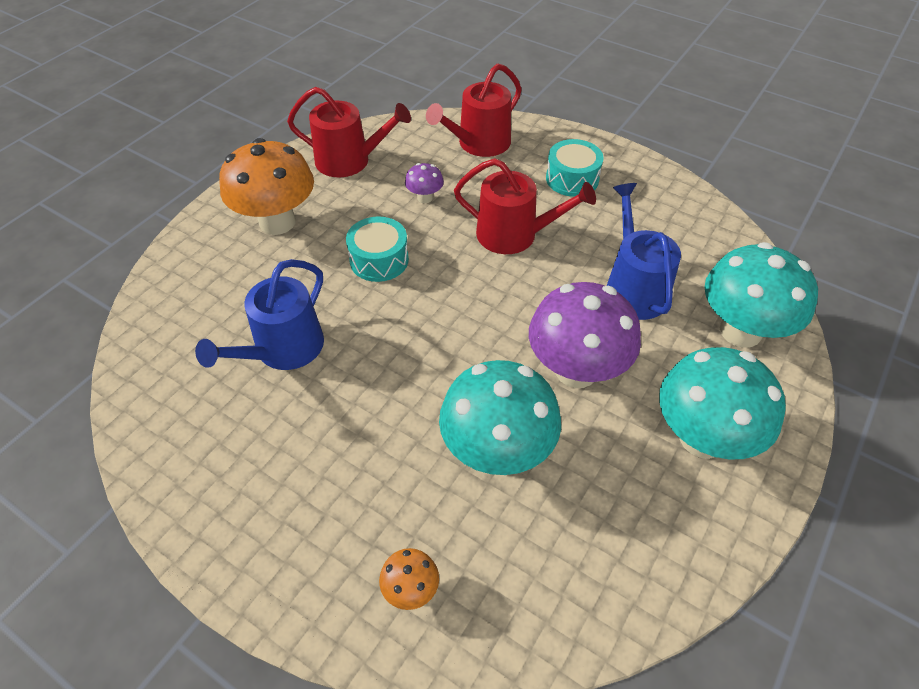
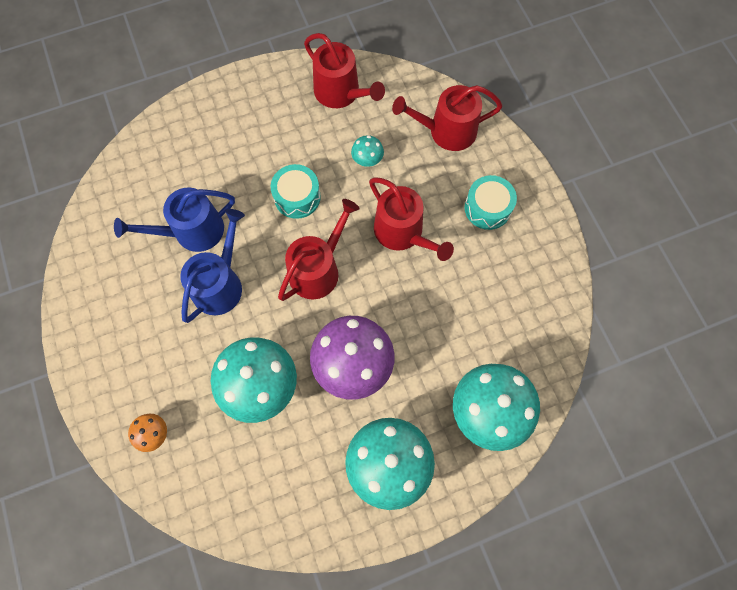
camera: 35 degrees right, 20 degrees up
orange mushroom [219,138,314,235] -> none
purple mushroom [405,163,444,203] -> turquoise mushroom [351,135,384,167]
blue watering can [607,183,681,320] -> blue watering can moved to [180,209,245,323]
none -> red watering can [278,199,360,301]

